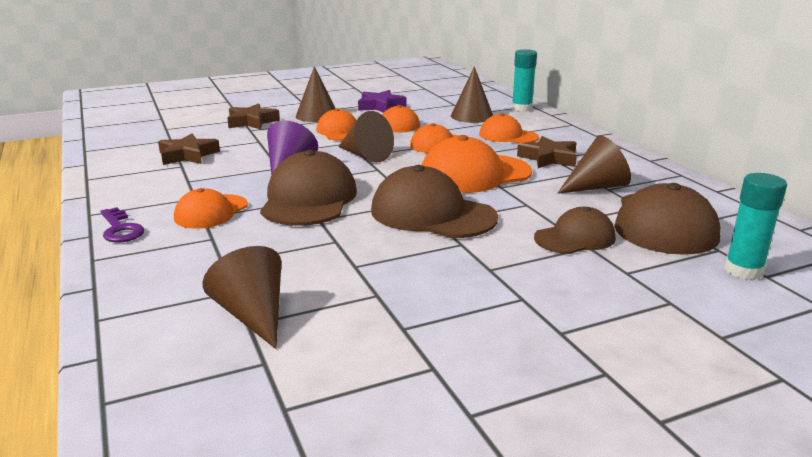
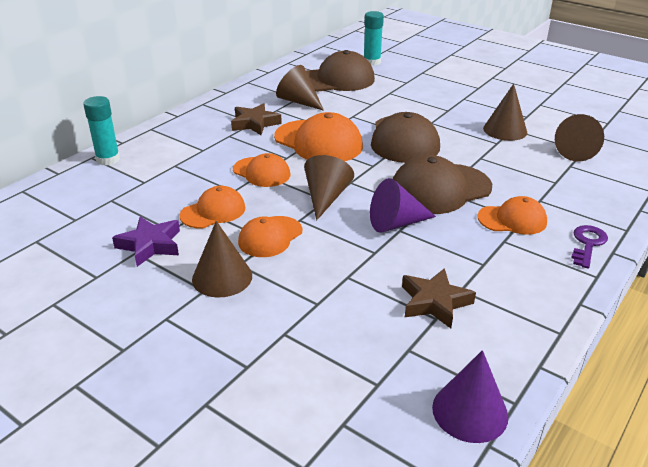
camera: 120 degrees left, 10 degrees up
brown star [227,103,280,130] -> none
brown cone [451,67,493,123] -> brown cone moved to [483,84,527,141]
orange cap [479,113,539,144] -> none
brown cap [534,207,616,254] -> none
none -> purple cone [432,350,508,443]

